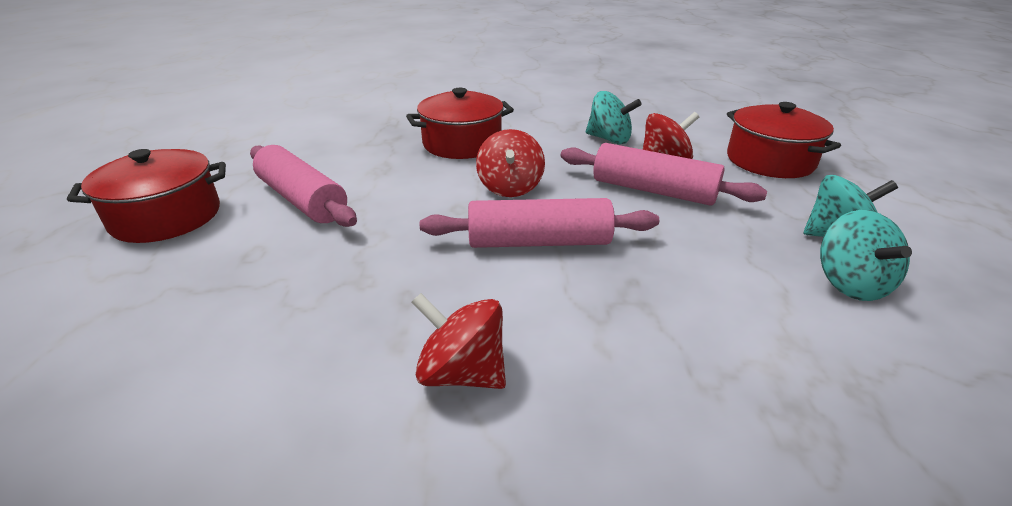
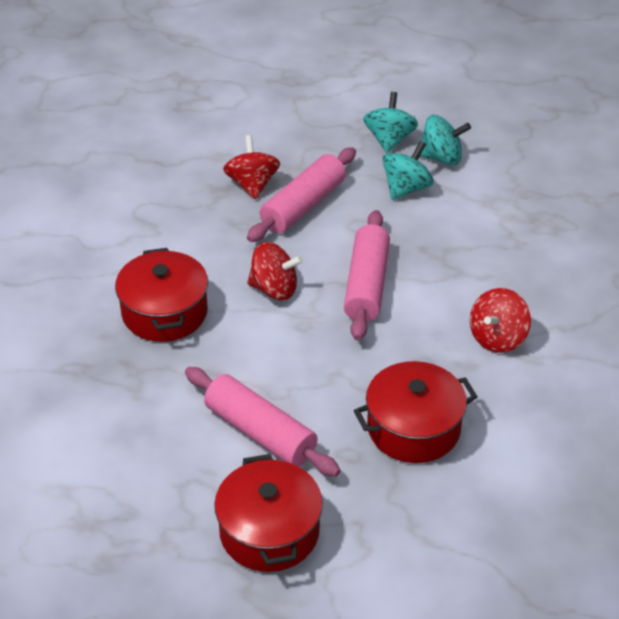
camera: 80 degrees left, 10 degrees up
pink rolling pin [250,145,357,227] -> pink rolling pin turned 75 degrees clockwise [185,367,341,477]
turquoise spinning top [586,91,642,144] -> turquoise spinning top moved to [382,141,434,200]
red pot [727,102,841,178] -> red pot moved to [354,361,478,463]

